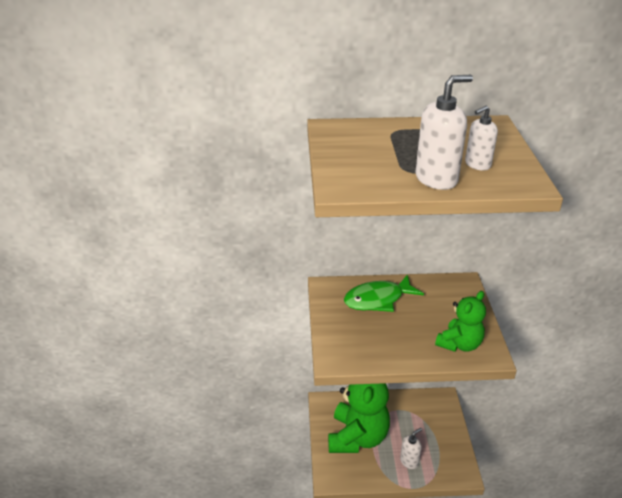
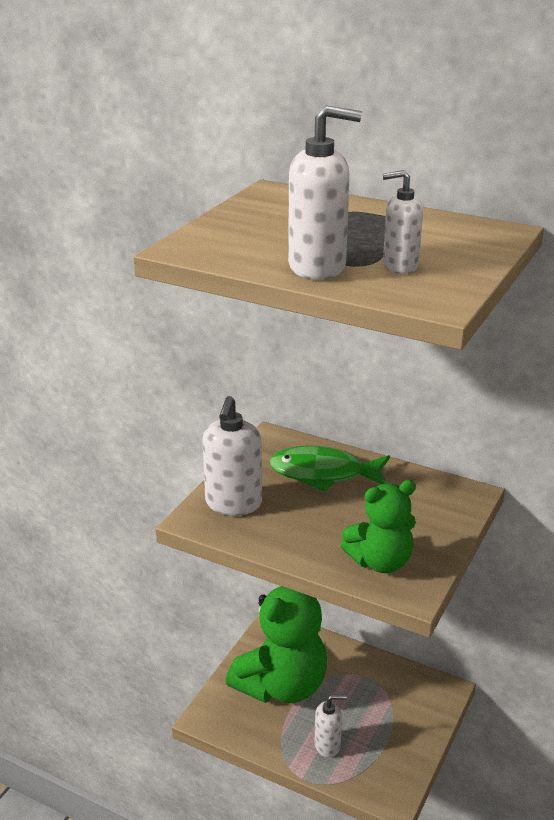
camera: 30 degrees right, 5 degrees down
none -> white soap dispenser [203,396,262,516]

